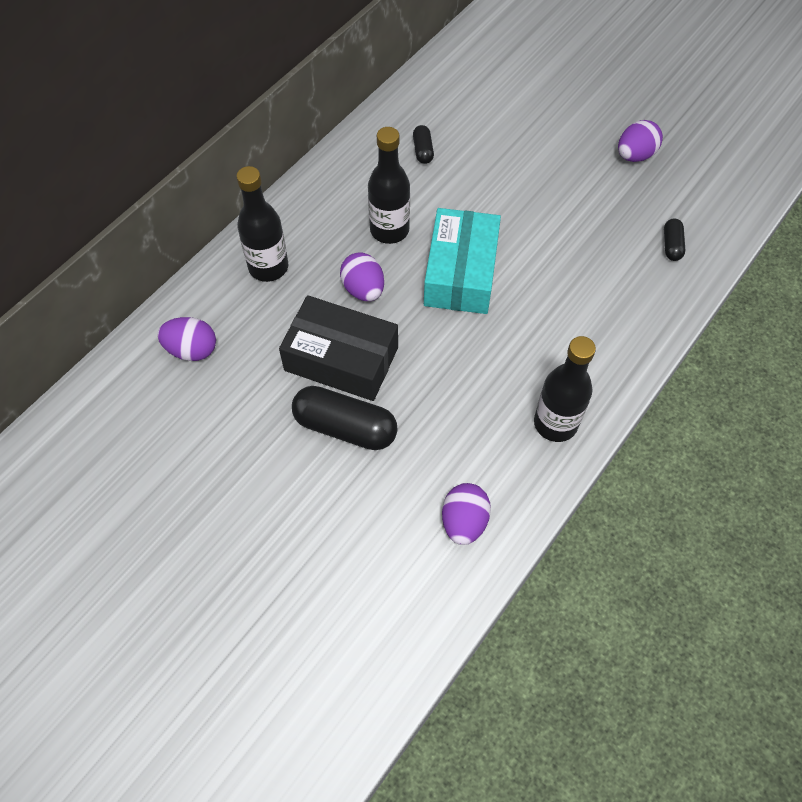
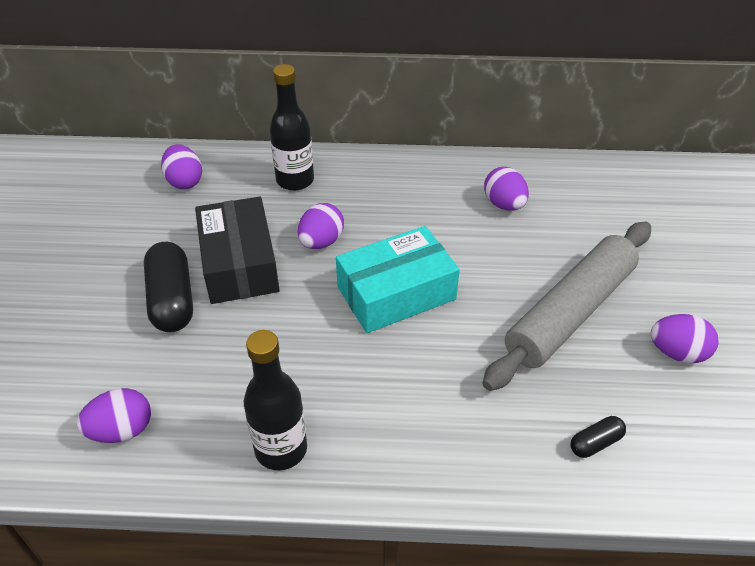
camera: 55 degrees right, 15 degrees down
black bottle [368,127,410,244] -> none
black capsule [413,125,434,164] -> purple egg [484,167,529,211]
none -> grey rolling pin [482,222,651,391]

